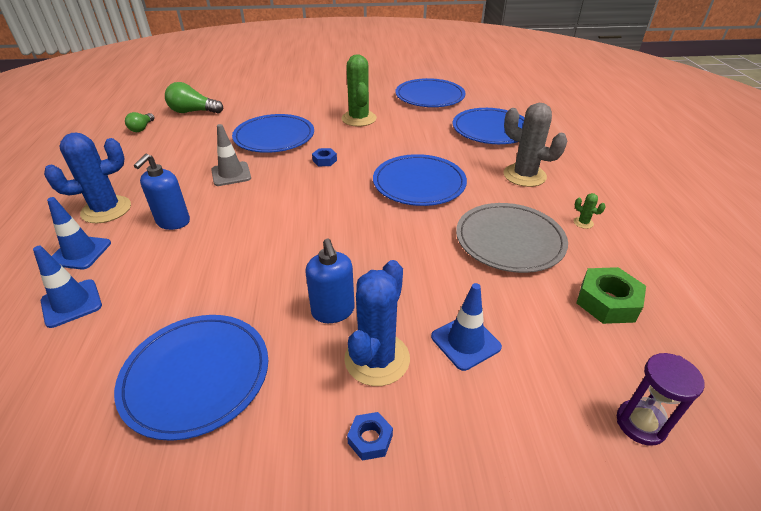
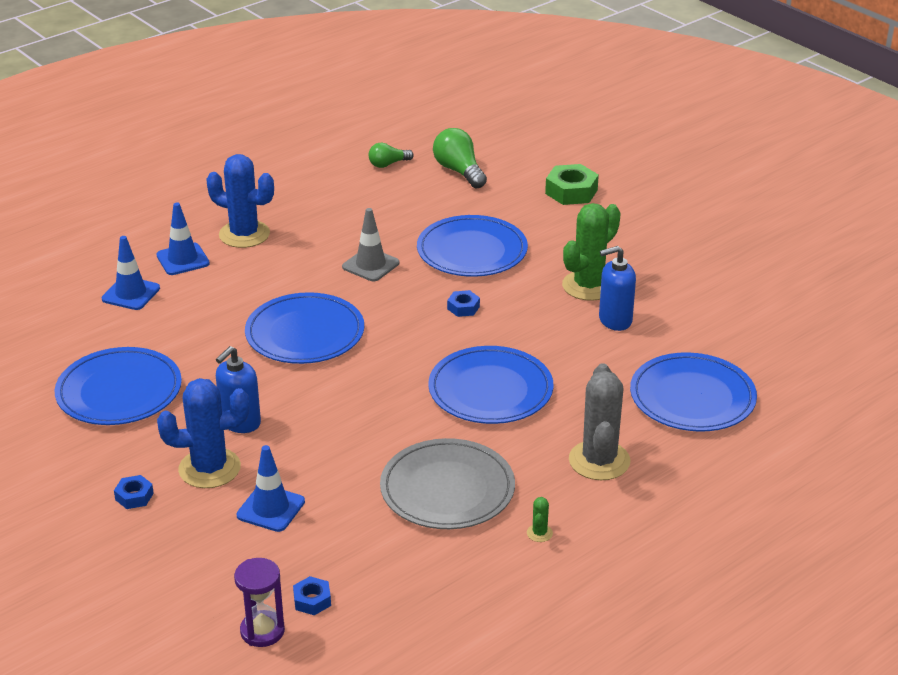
camera: 55 degrees right, 5 degrees down
blue soap dispenser [134,154,190,230] -> blue soap dispenser moved to [599,246,636,331]
blue plate [395,78,466,107] -> blue plate moved to [245,292,364,364]
green nut [577,267,646,324] -> green nut moved to [545,164,599,205]
none -> blue nut [293,576,331,615]

